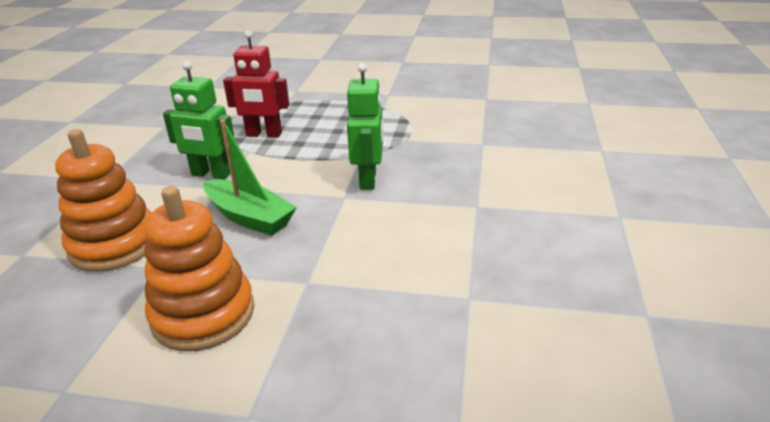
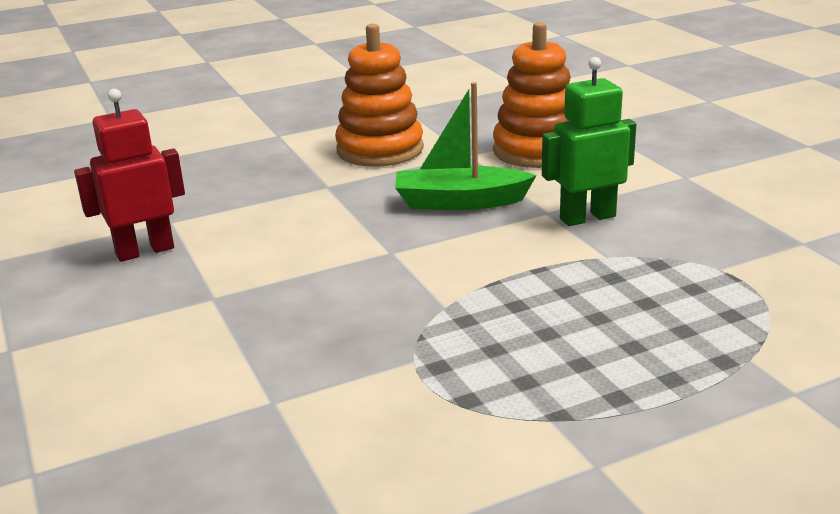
camera: 145 degrees right, 5 degrees down
red robot [223,30,289,138] -> red robot moved to [74,89,185,262]
green robot [347,63,383,190] -> none

